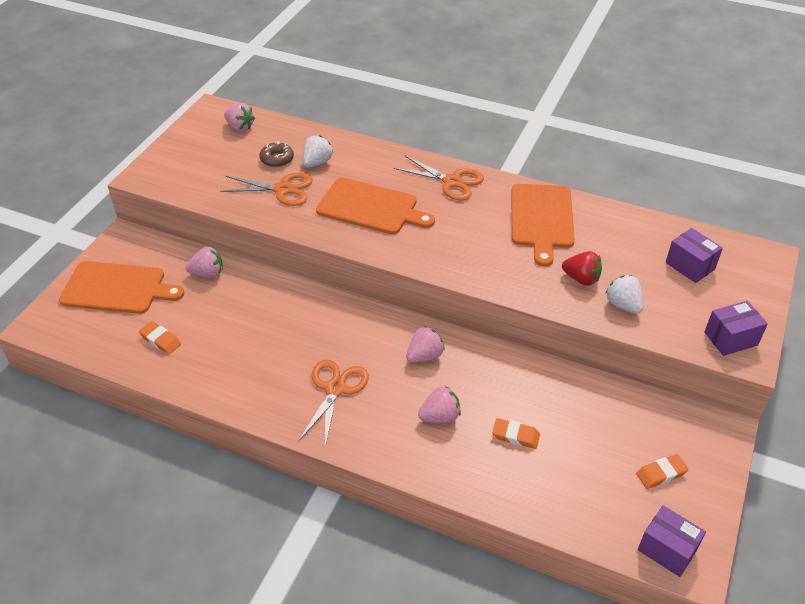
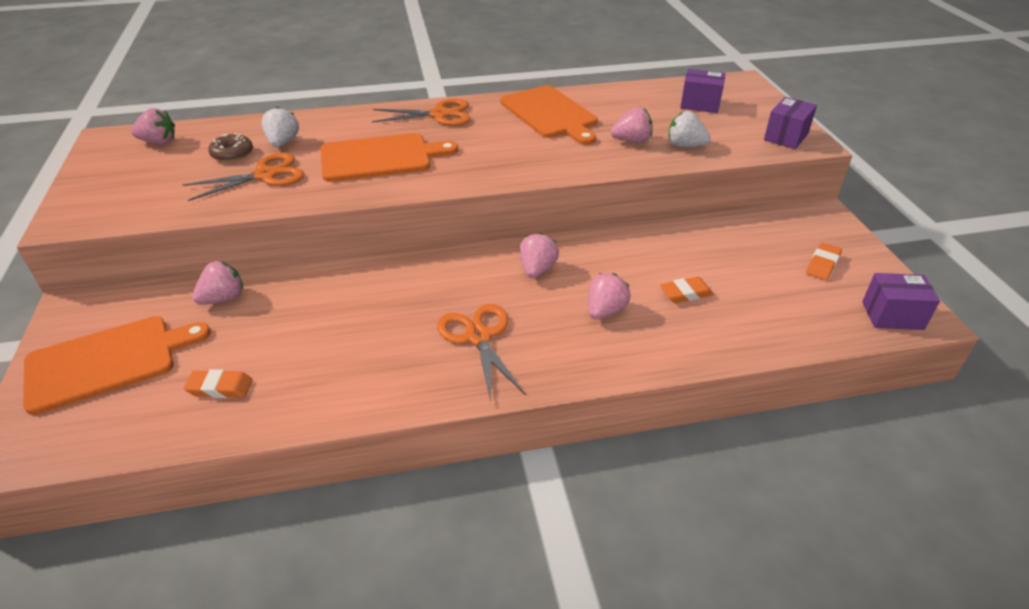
camera: 35 degrees left, 5 degrees down
red strawberry [562,251,602,286] -> pink strawberry [611,107,653,143]

